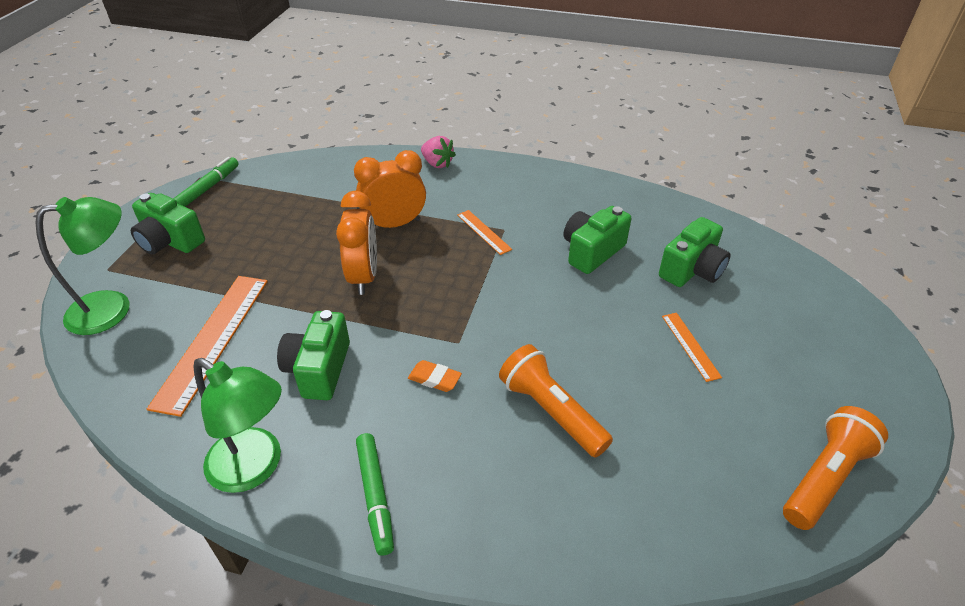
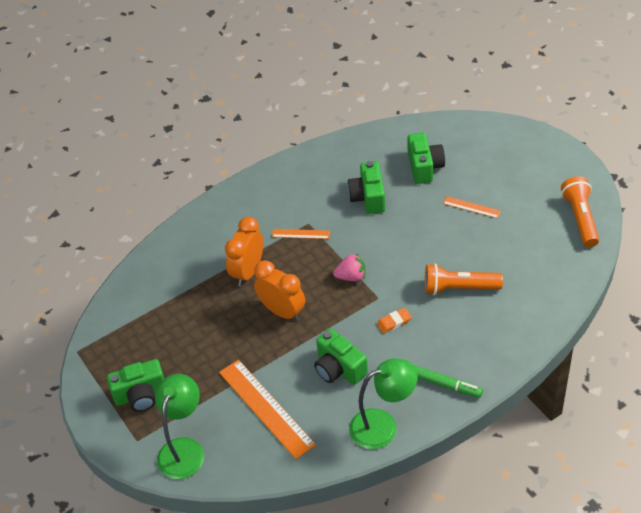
camera: 45 degrees left, 5 degrees up
green marker [173,157,239,207] -> none
pink strawberry [421,136,456,168] -> pink strawberry moved to [333,253,365,282]

